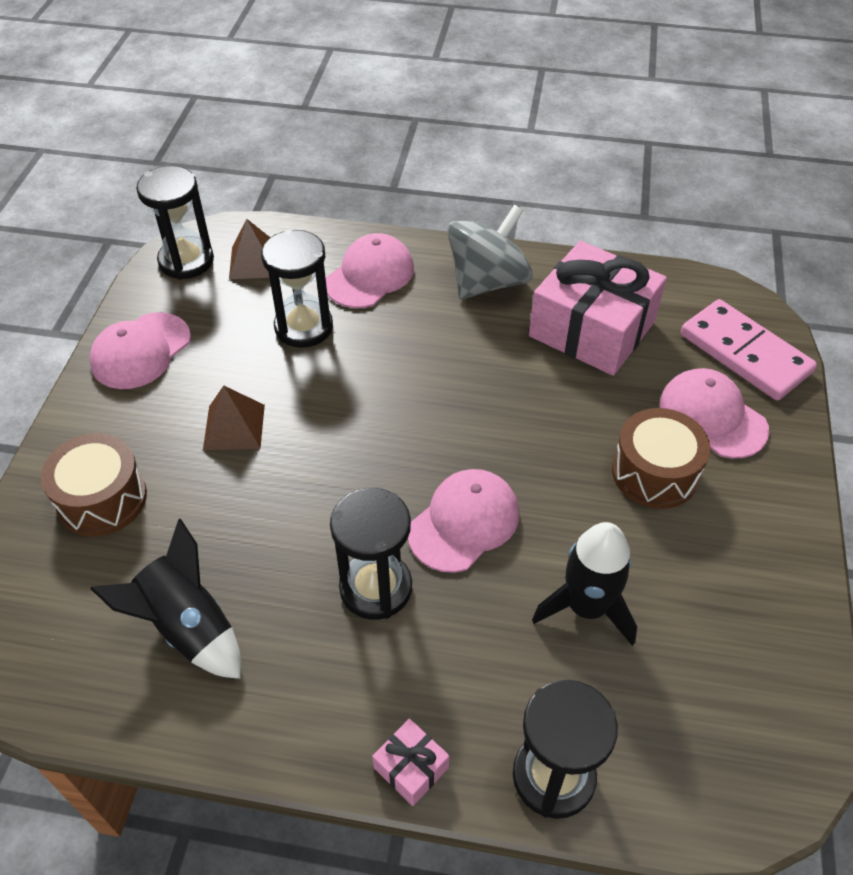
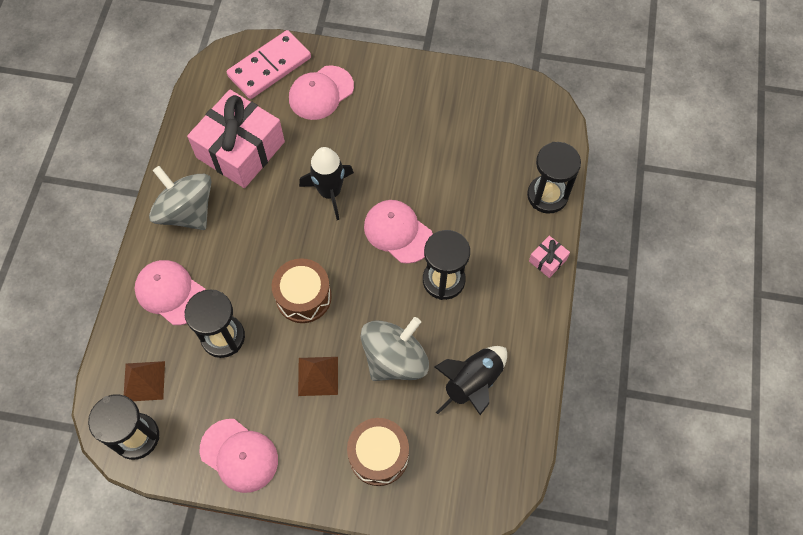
camera: 90 degrees left, 15 degrees up
black rocket [532,522,637,646] -> black rocket moved to [299,147,354,220]
brown drum [612,408,711,509] -> brown drum moved to [272,258,332,323]
none -> grey spinning top [361,317,429,381]

